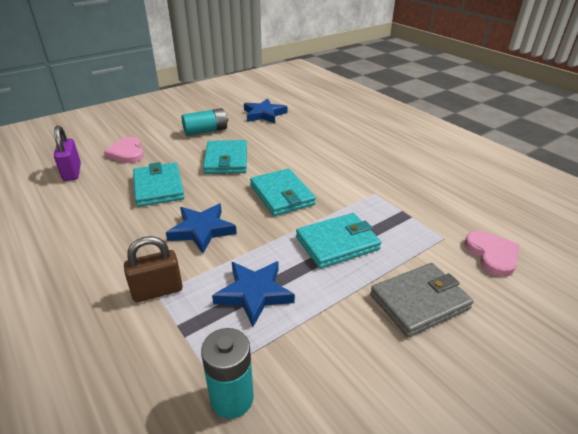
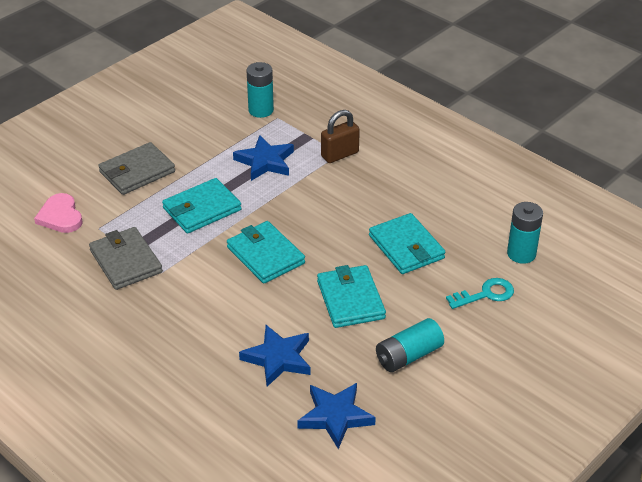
camera: 170 degrees right, 5 degrees up
purple padlock [54,125,81,181] -> turquoise battery [507,202,543,264]
pink heart [104,137,144,163] -> turquoise key [446,278,514,309]
blue star [166,204,237,254] -> blue star moved to [239,325,310,387]
none -> grey wallet [89,227,163,290]

